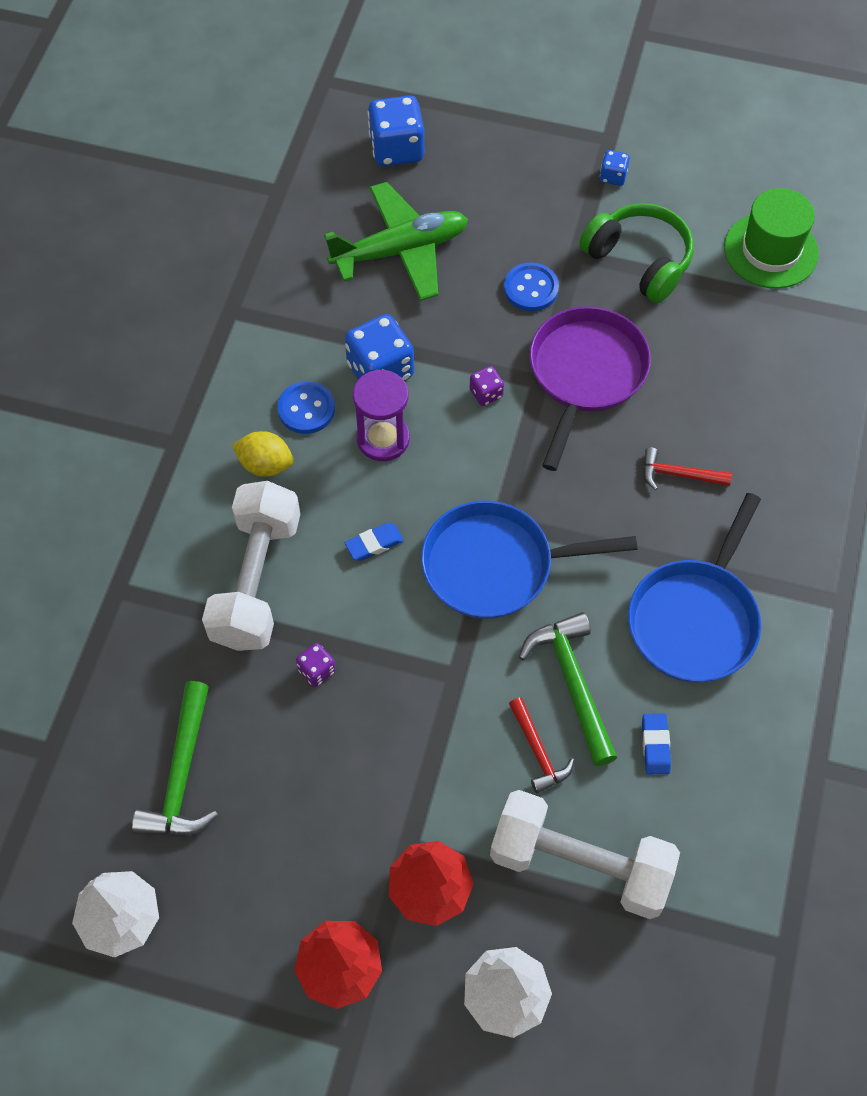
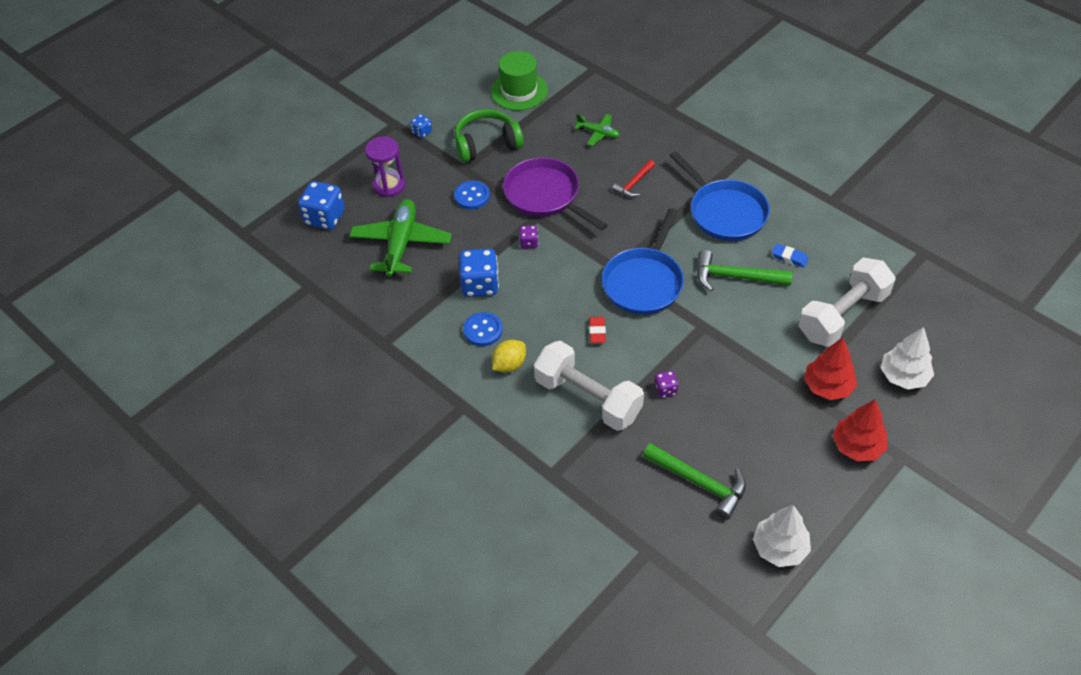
camera: 60 degrees left, 10 degrees down
blue eraser [345,523,404,561] -> red eraser [589,317,606,343]
purple hourglass [353,370,410,461] -> purple hourglass moved to [365,136,405,197]
red hammer [509,697,574,793] -> none
none -> green plane [574,114,620,146]

